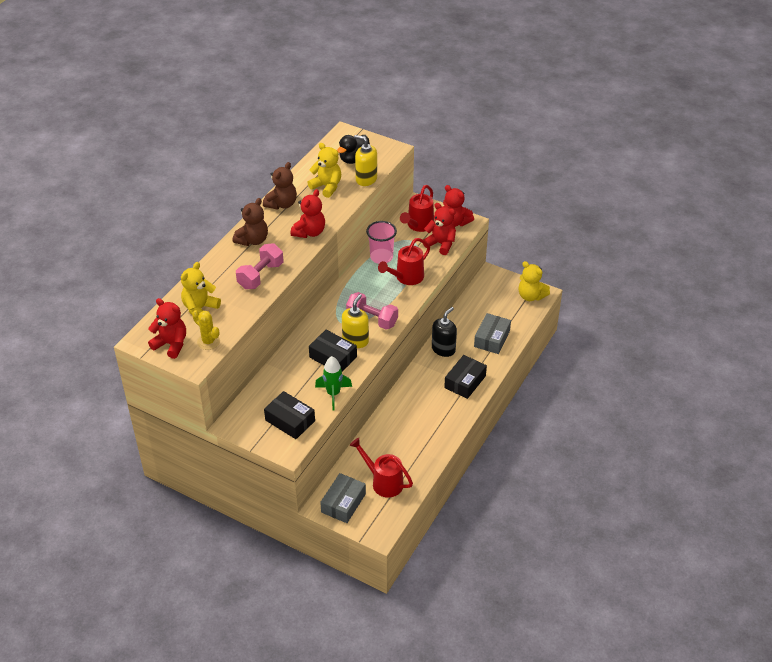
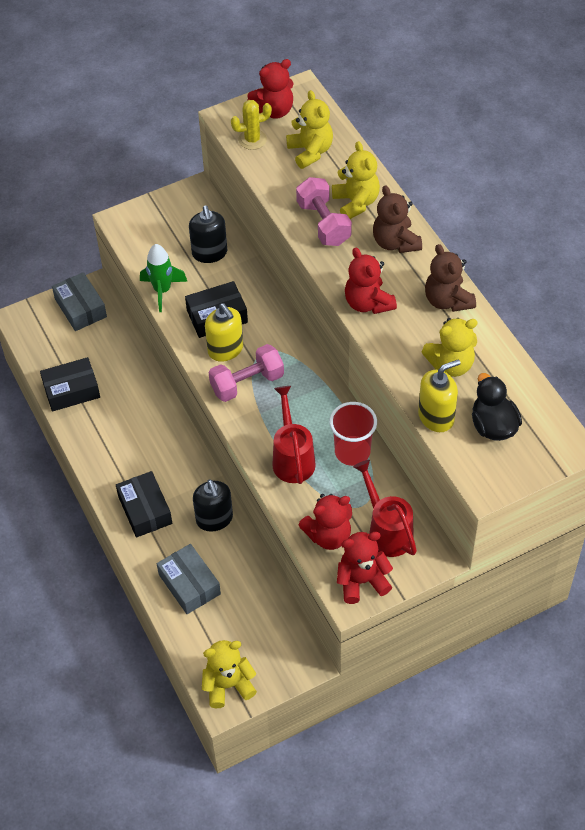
camera: 125 degrees right, 10 degrees up
black box [264,391,315,439] -> black box moved to [40,357,100,412]
red watering can [349,438,413,498] -> none
pink cup [366,221,397,264] -> red cup [329,402,377,466]
none -> black soap dispenser [189,206,227,263]
none -> yellow teddy bear [332,141,380,219]

